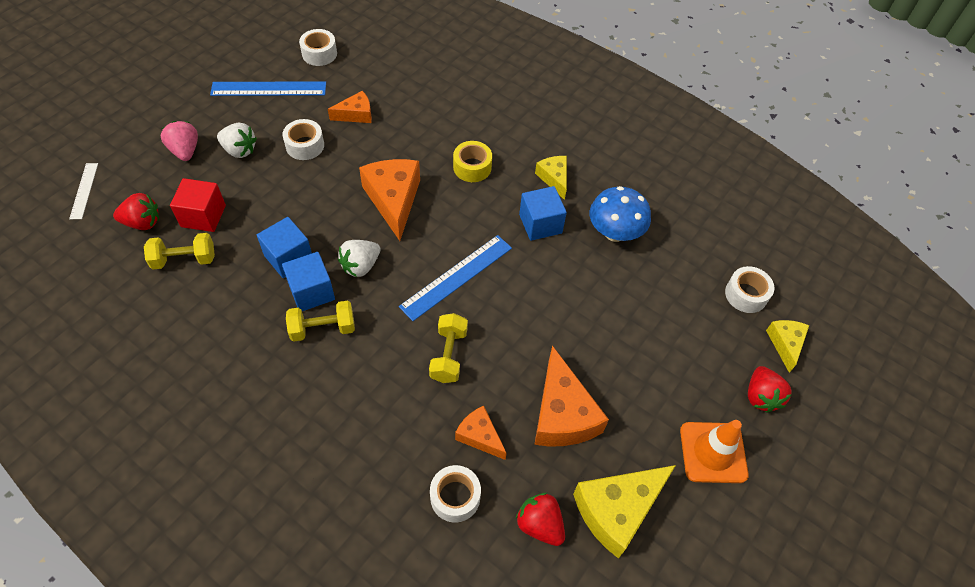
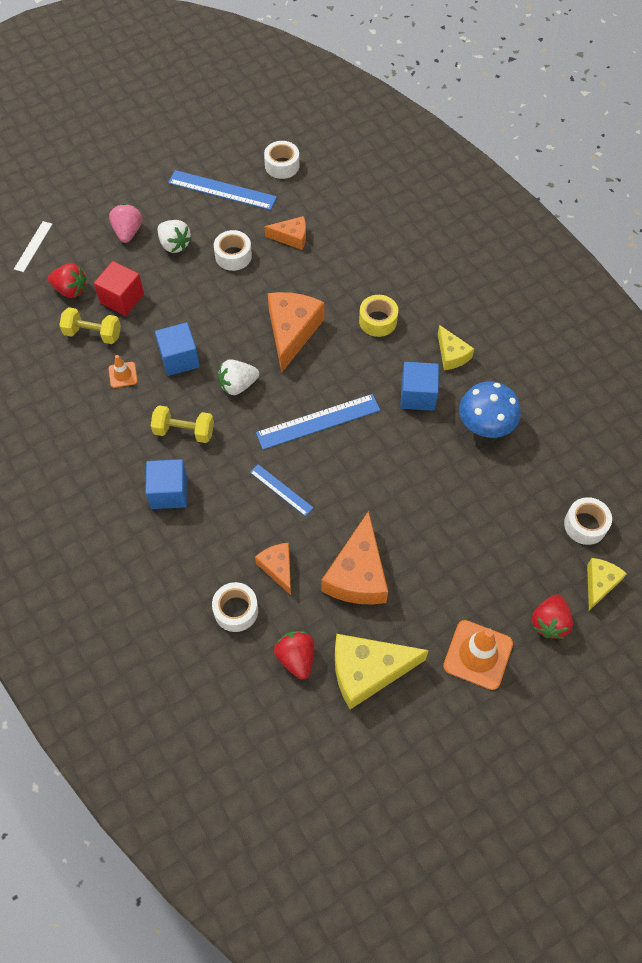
camera: 25 degrees right, 5 degrees up
blue cube [282,252,335,311] -> blue cube moved to [145,459,187,509]
yellow dumbbell [429,313,468,383] -> blue ruler [250,464,314,516]
yellow cheese [535,156,567,200] -> yellow cheese turned 150 degrees clockwise [438,325,474,370]
none -> orange traffic cone [108,355,138,388]

